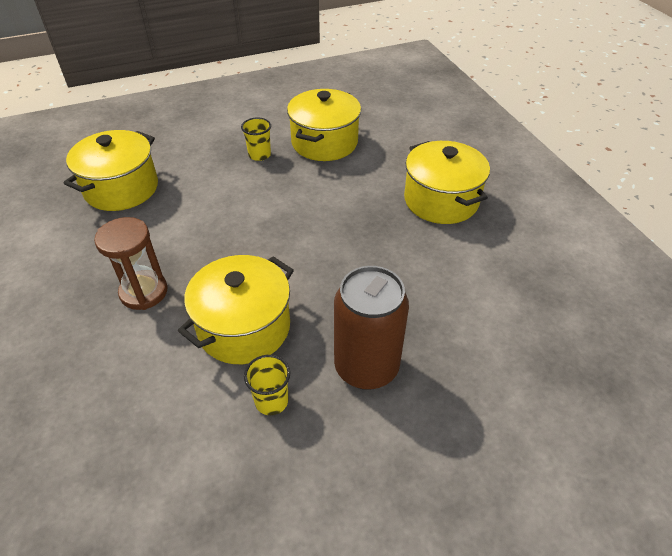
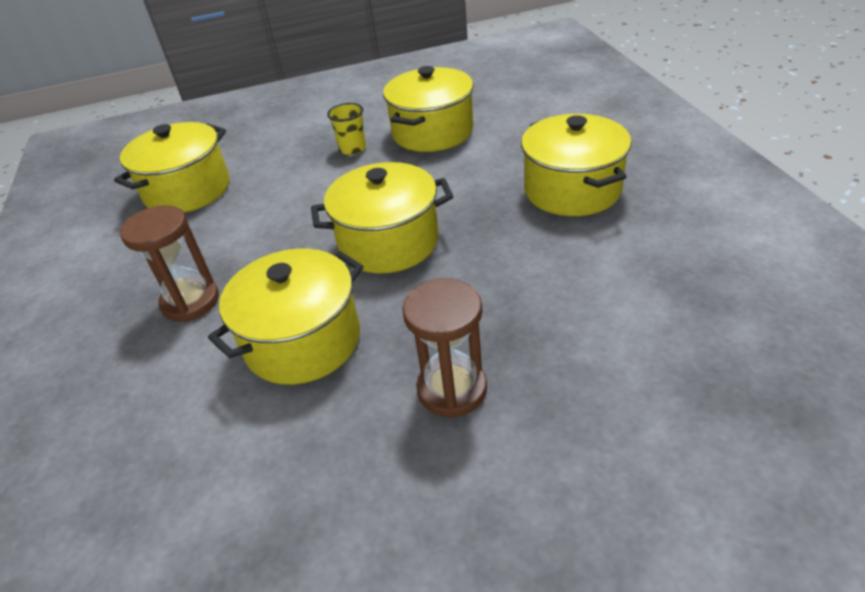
camera: 10 degrees right, 5 degrees down
yellow cup [244,355,290,415] -> none
brown can [334,266,409,390] -> brown hourglass [402,278,487,418]
none -> yellow pot [311,162,453,274]

